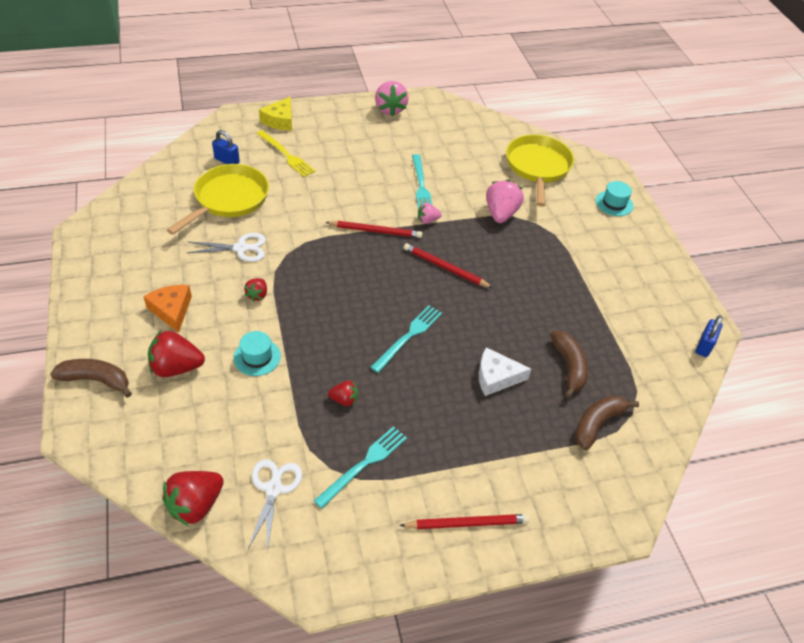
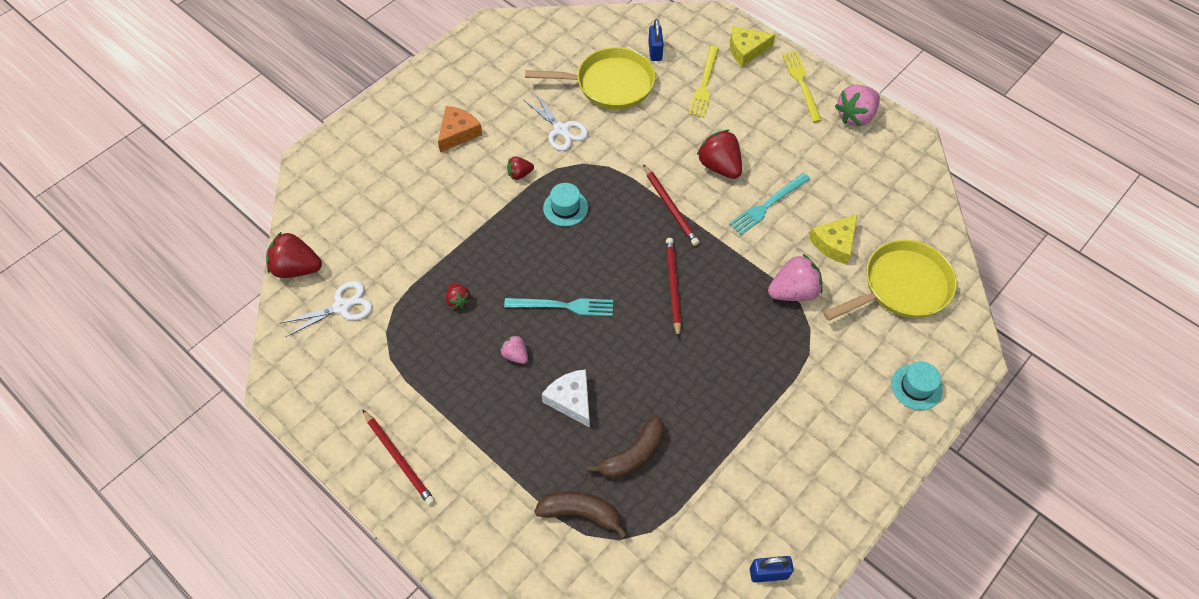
camera: 60 degrees right, 10 degrees up
brown banana [50,359,132,398] -> none
red strawberry [148,331,205,377] -> red strawberry moved to [697,130,742,179]
turquoise hat [233,331,281,376] -> turquoise hat moved to [543,183,588,226]
turquoise fork [314,426,407,509] -> none
pink strawberry [418,203,442,224] -> pink strawberry moved to [500,335,528,364]
none -> yellow fork [782,52,822,123]
none -> yellow cheese [809,215,857,265]

